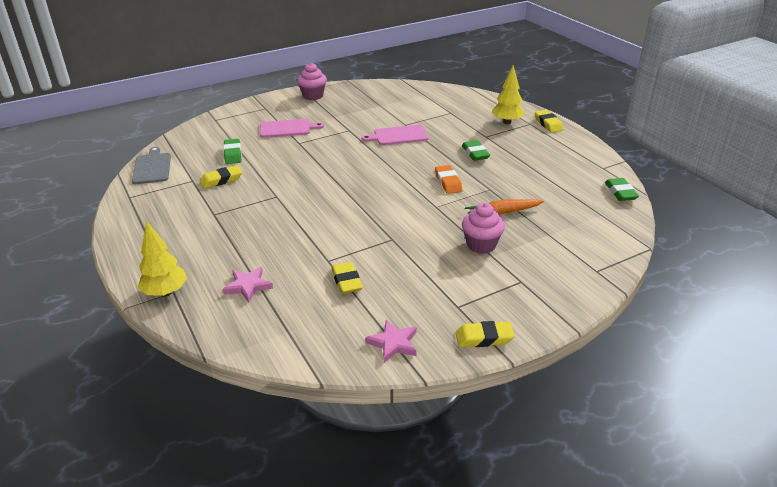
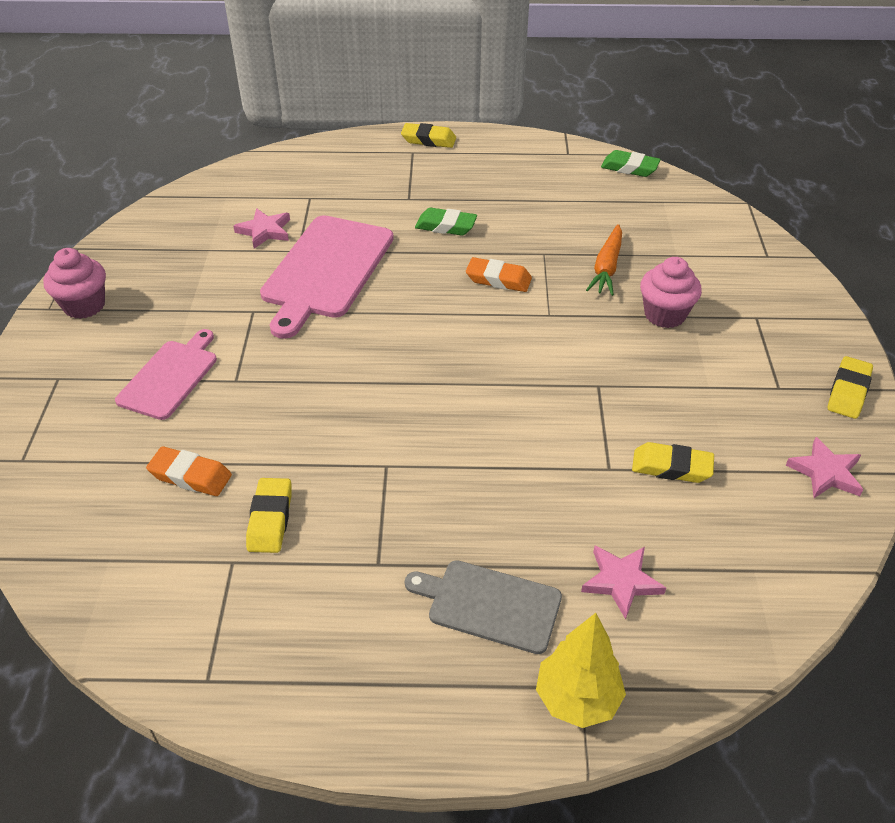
camera: 60 degrees left, 10 degrees up
grey cutting board [132,147,171,184] -> grey cutting board moved to [405,560,562,654]
green eraser [223,139,242,164] -> orange eraser [146,447,232,496]
pink cutting board [362,125,428,145] -> pink cutting board [260,215,394,339], size x1.66
yellow tree [492,65,525,124] -> none
none -> pink star [233,208,290,249]

